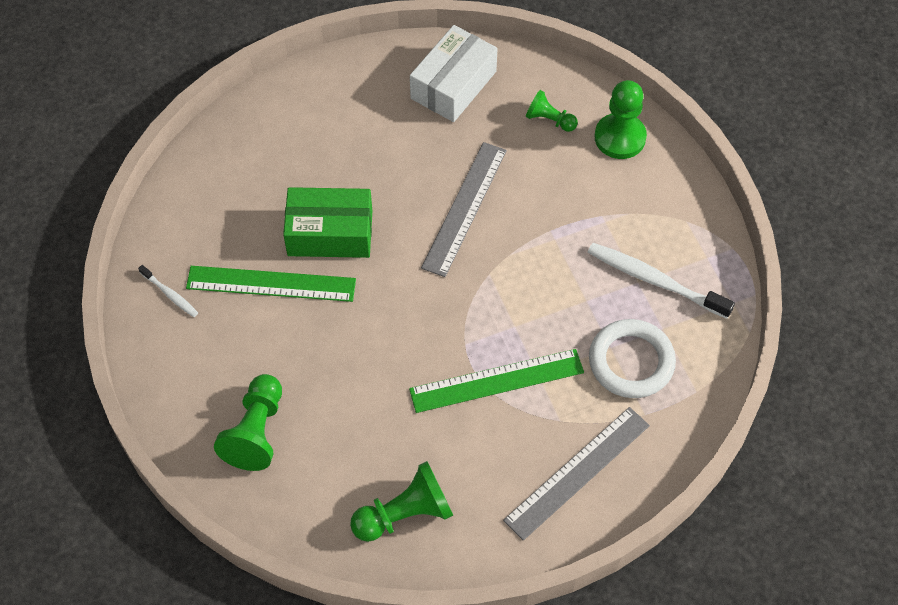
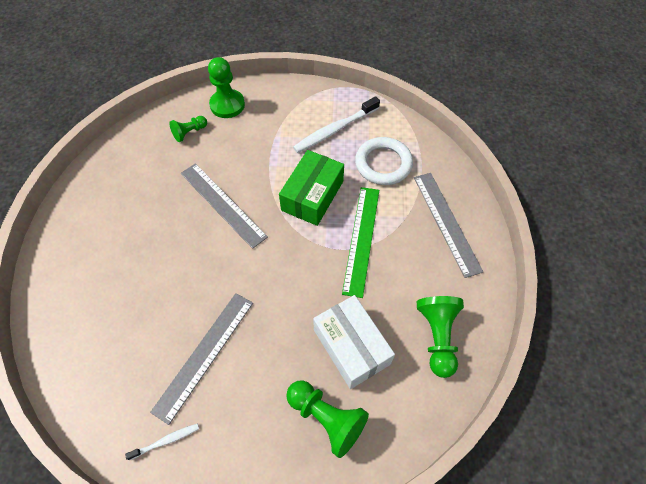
camera: 65 degrees left, 0 degrees up
green ruler [186,266,356,302] -> grey ruler [150,293,253,425]
green box [283,187,372,258] -> green box moved to [279,150,344,226]
white box [410,25,497,122] -> white box moved to [313,295,395,389]

